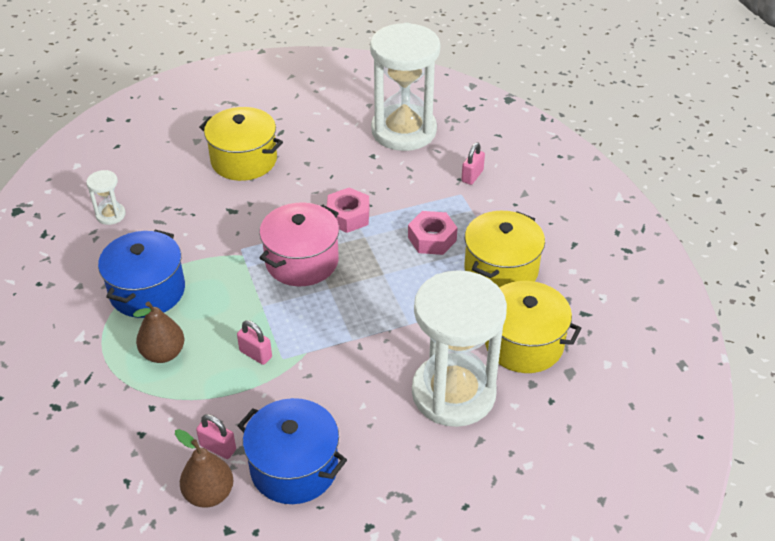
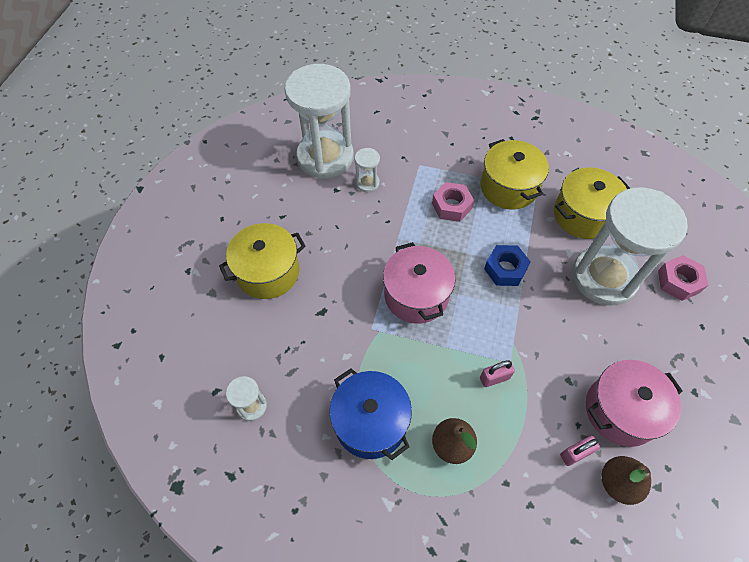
camera: 55 degrees left, 15 degrees up
blue pot [238,398,347,504] -> pink pot [586,360,683,447]
pink nut [327,188,369,233] -> pink nut moved to [658,255,708,301]
pink padlock [461,142,485,185] -> none
none -> white hourglass [354,148,380,192]
none -> blue nut [484,245,531,286]

